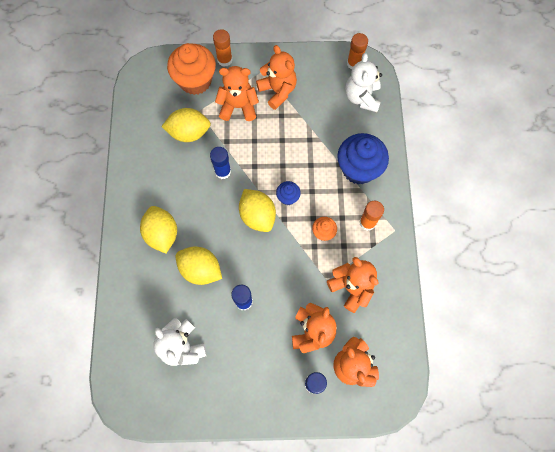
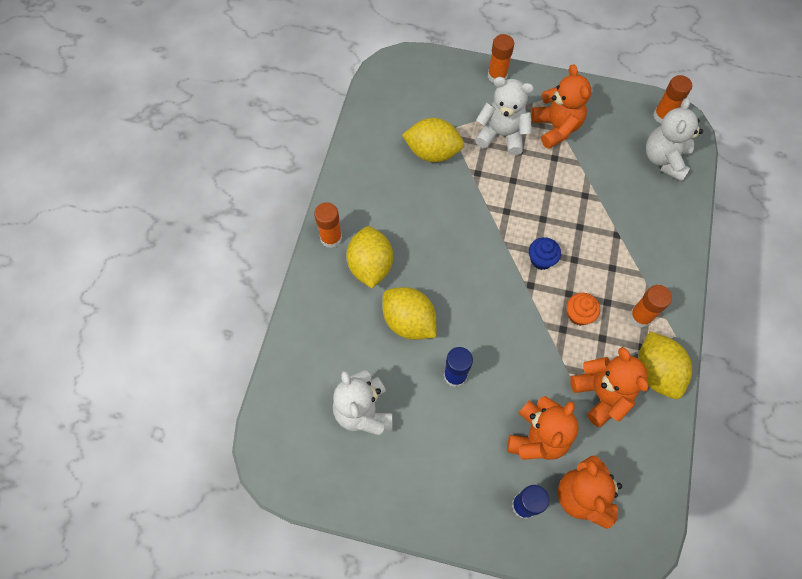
camera: 15 degrees right, 5 degrees down
orange cupcake [167,43,216,95] -> none
blue glue stick [210,147,231,179] -> none
orange teddy bear [215,66,259,121] -> white teddy bear [475,77,534,155]
yellow lemon [239,189,276,232] -> yellow lemon moved to [638,331,692,399]
blue cupcake [337,133,389,185] -> none
none -> orange glue stick [314,202,342,248]

